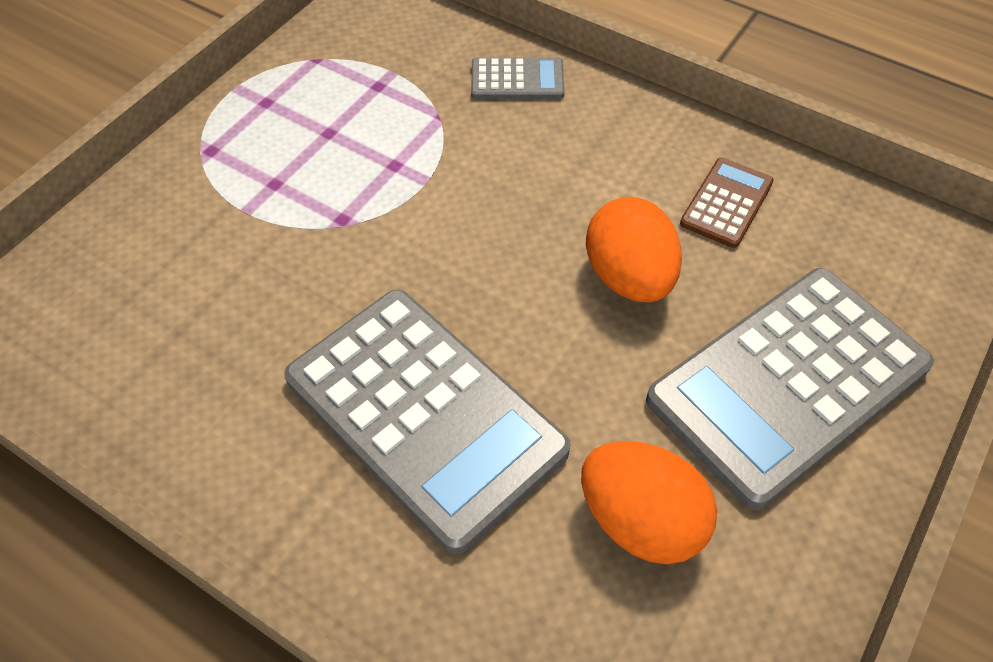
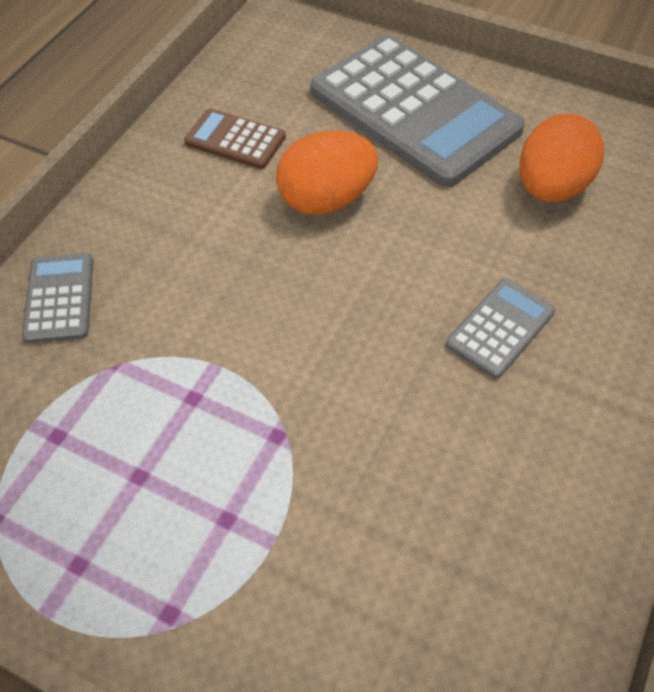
camera: 95 degrees left, 0 degrees up
grey calculator [284,289,570,554] -> grey calculator [446,278,555,379], size x0.45

